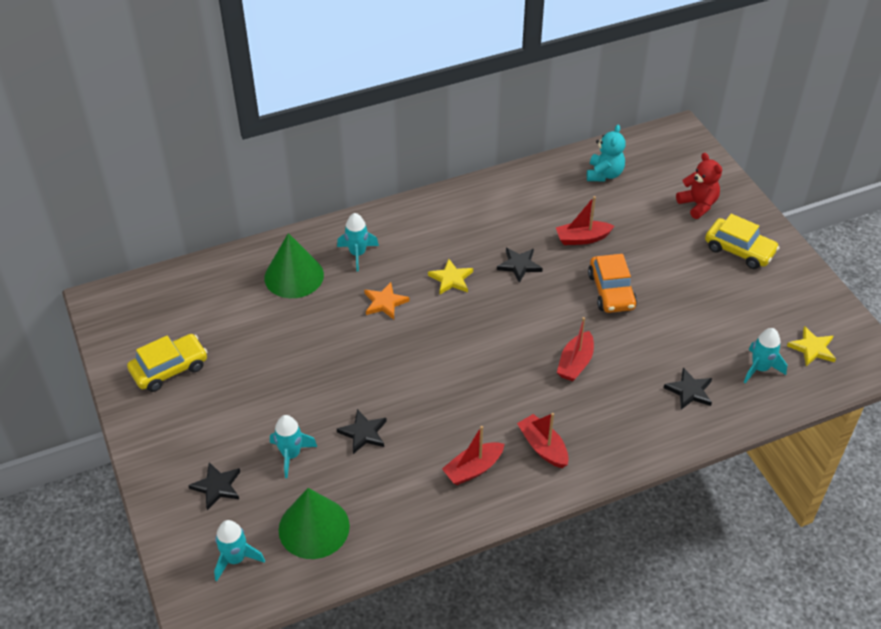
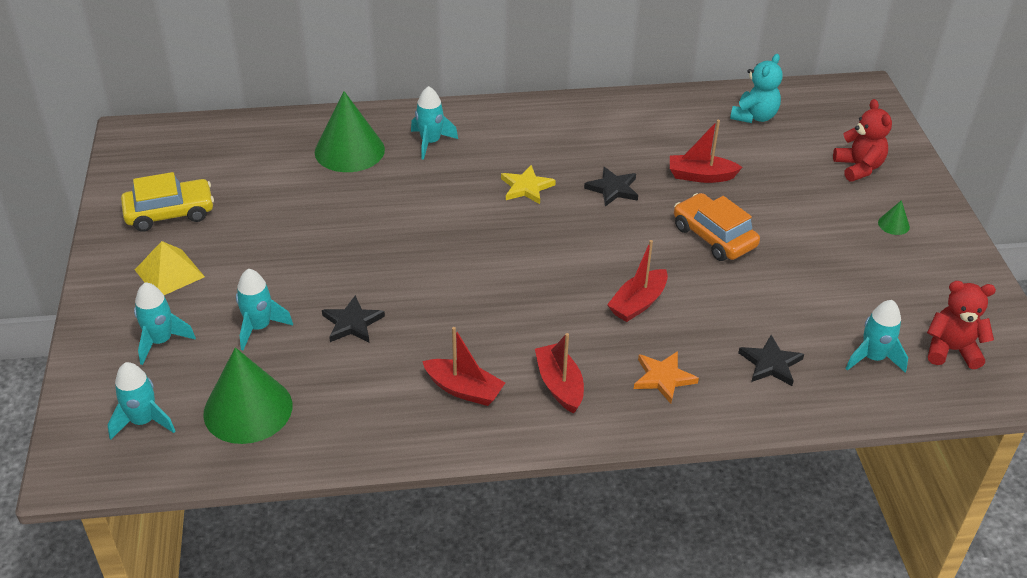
camera: 15 degrees right, 5 degrees down
black star [188,462,240,510] -> turquoise rocket [134,282,196,365]
orange star [364,282,410,319] -> orange star moved to [634,351,699,404]
red boat [442,426,504,485] -> red boat turned 135 degrees counterclockwise [422,327,505,406]
orange car [588,254,637,313] -> orange car turned 135 degrees clockwise [674,193,760,261]
yellow car [705,214,780,269] -> green cone [878,200,910,235]
yellow star [787,326,836,366] -> red teddy bear [927,281,996,369]
none -> yellow pyramid [135,241,205,295]

